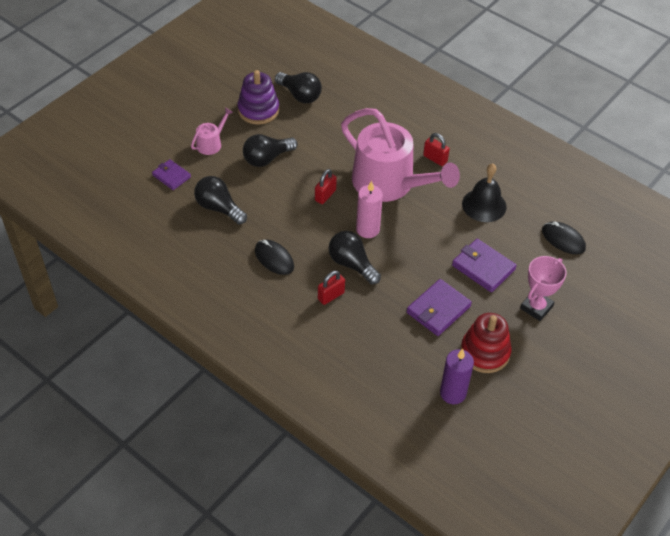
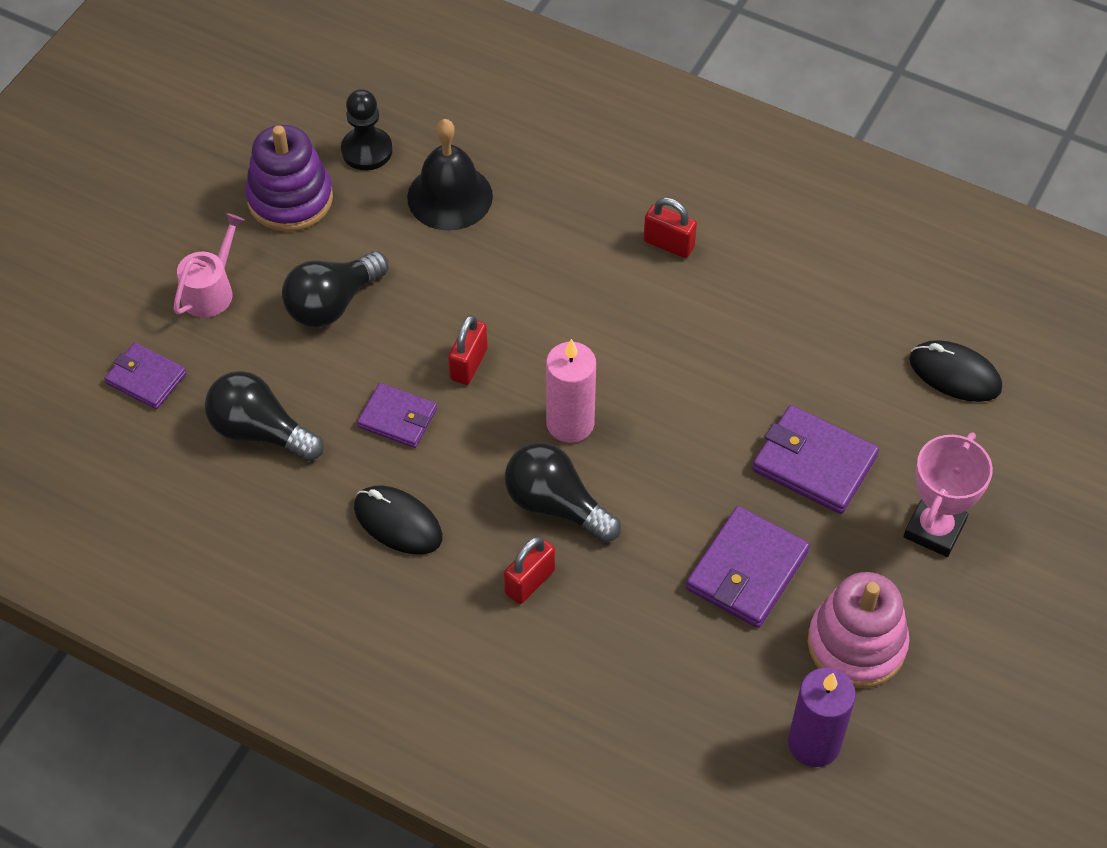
camera: 10 degrees left, 5 degrees up
black light bulb [275,72,322,103] -> black pawn [341,89,393,170]
pink watering can [341,108,460,202] -> none
red stacking toy [461,313,512,373] -> pink stacking toy [807,572,910,688]
black bell [462,163,506,222] -> black bell moved to [407,119,493,231]
none -> purple wallet [357,383,437,448]

